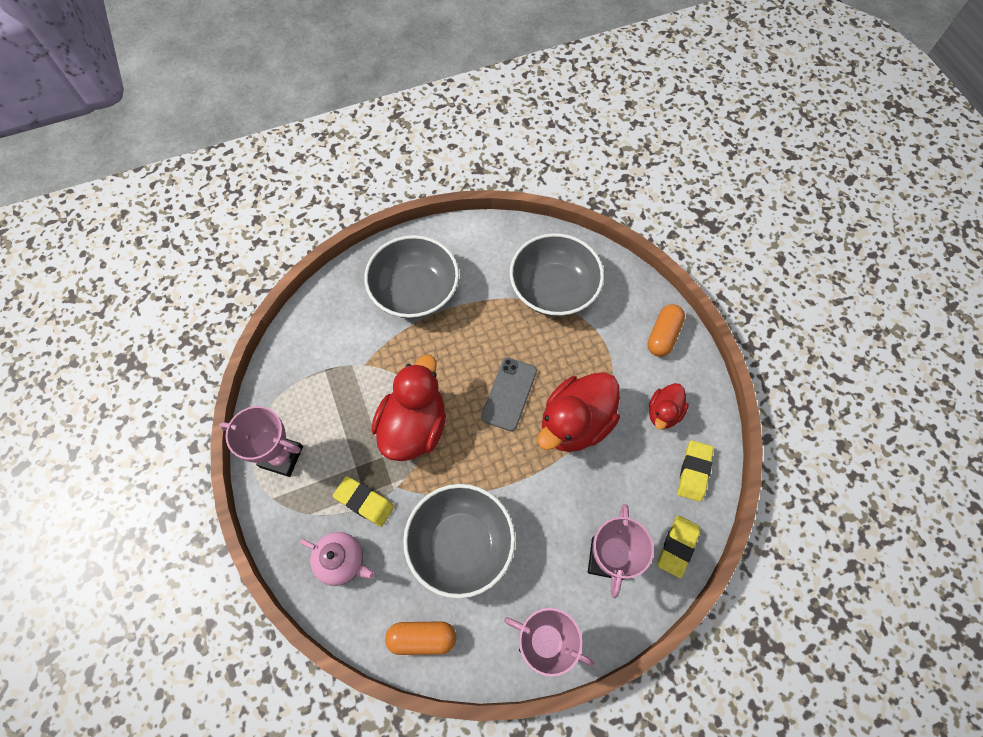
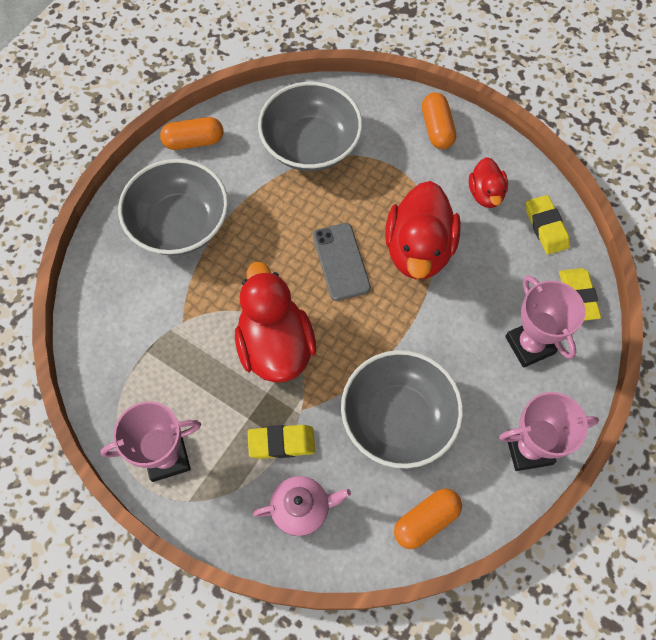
camera: 35 degrees left, 0 degrees up
none -> orange capsule [160,117,223,150]

